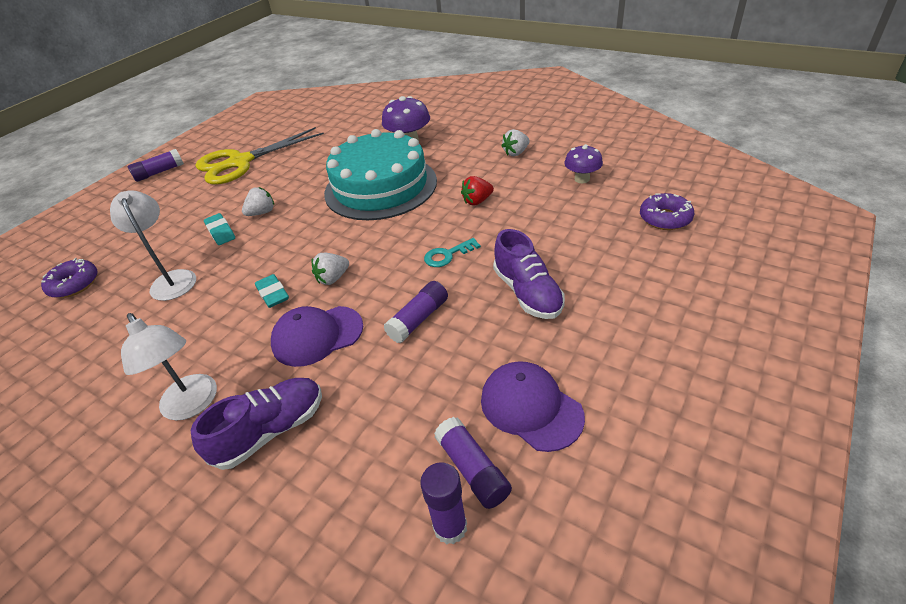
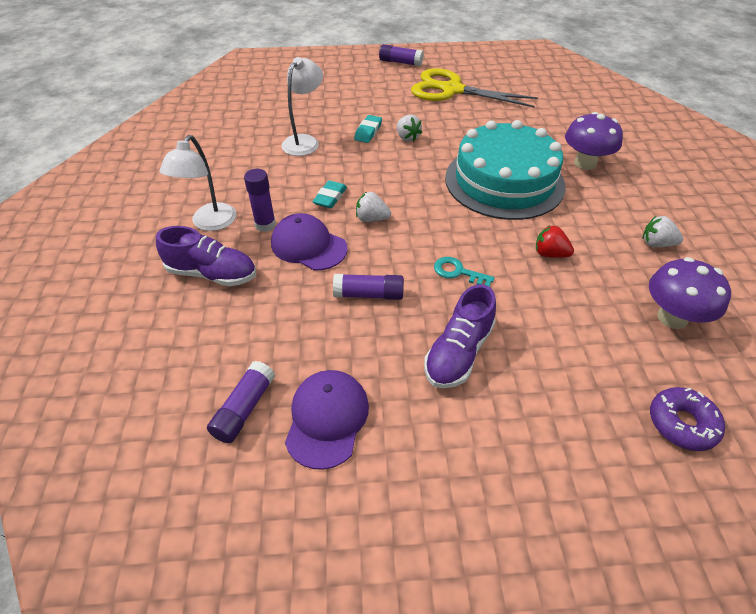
camera: 50 degrees right, 5 degrees up
purple donut [41,258,98,298] -> none
white strawberry [242,187,274,216] -> white strawberry turned 45 degrees clockwise [397,115,422,142]
purple glue stick [420,462,467,544] -> purple glue stick moved to [244,169,276,232]
purple mushroom [564,144,603,183] -> purple mushroom [649,257,731,329], size x1.50

